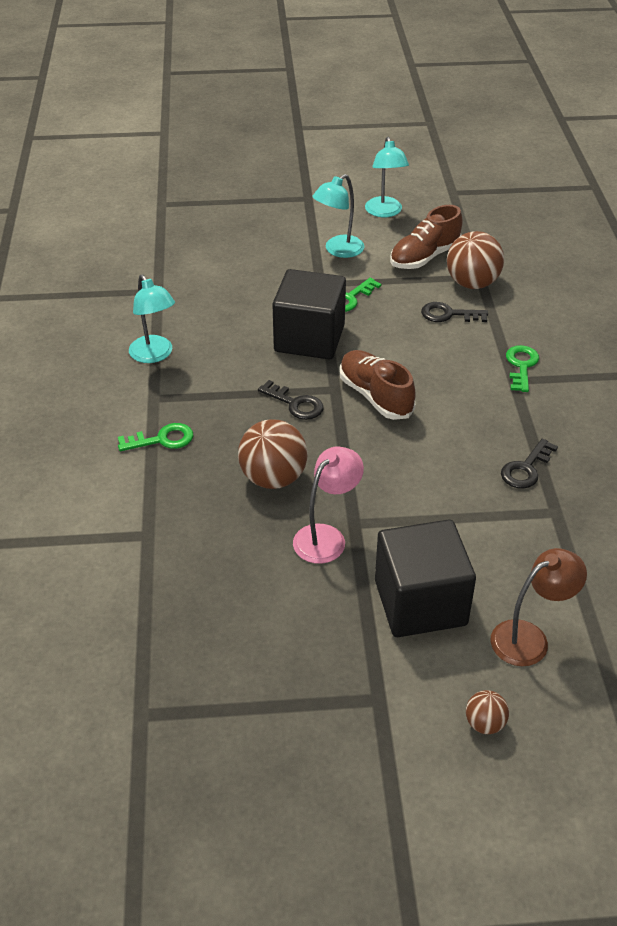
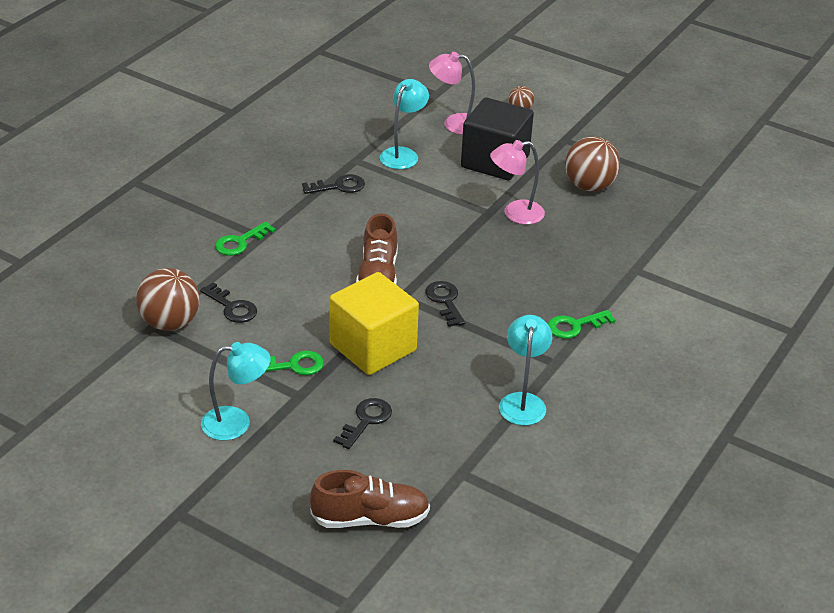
camera: 145 degrees left, 5 degrees down
green key [118,423,193,451] -> green key turned 45 degrees counterclockwise [548,310,616,339]
brown ball [238,419,307,489] -> brown ball moved to [565,136,620,192]
black cube [272,269,346,359] -> yellow cube [330,272,419,375]
turquoise lamp [365,137,409,217] -> turquoise lamp moved to [380,79,429,169]
brown shoe [390,205,463,269] -> brown shoe moved to [310,470,430,528]
brown lamp [491,548,587,666] -> pink lamp [429,52,475,135]
none -> black key [333,398,392,449]

